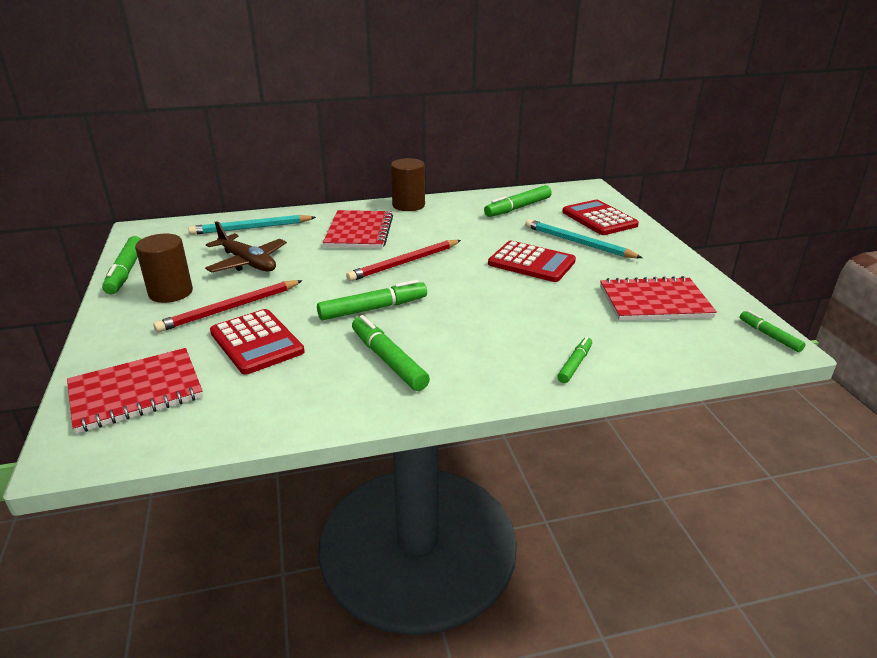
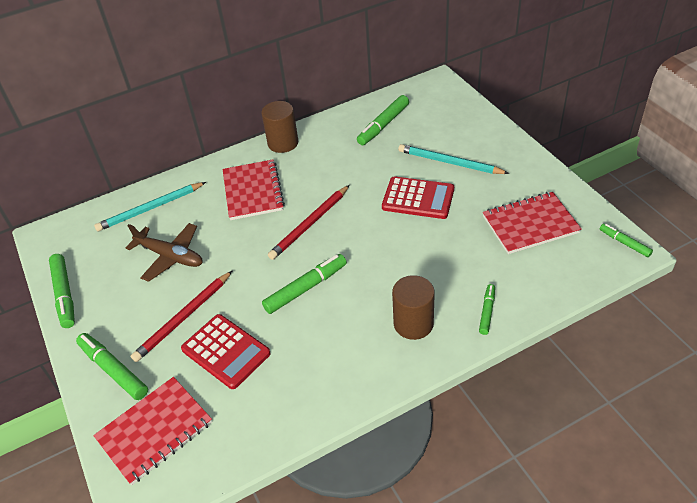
camera: 10 degrees left, 15 degrees up
brown cylinder [135,234,193,303] -> brown cylinder moved to [392,275,435,340]
green marker [352,315,430,391] -> green marker moved to [76,333,148,400]
red calculator [562,200,639,235] -> none

